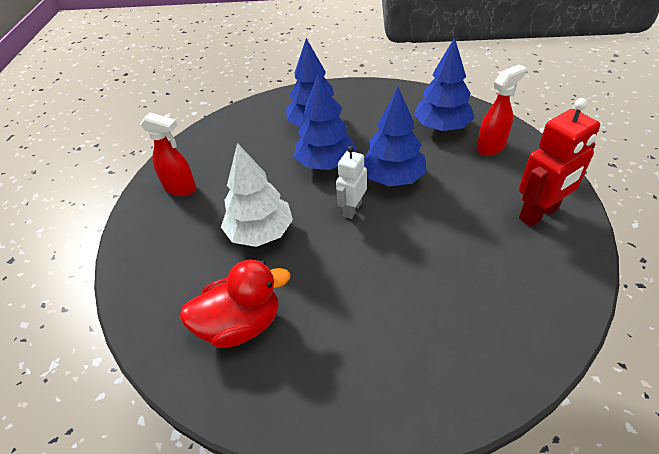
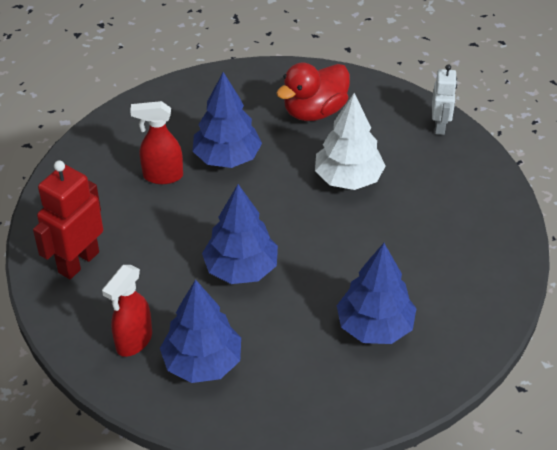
camera: 155 degrees right, 0 degrees up
red spray bottle [140,112,196,196] -> red spray bottle moved to [130,101,183,184]
blue tree [294,75,356,170] -> blue tree moved to [193,72,262,168]
white robot [336,146,367,219] -> white robot moved to [432,64,457,135]

